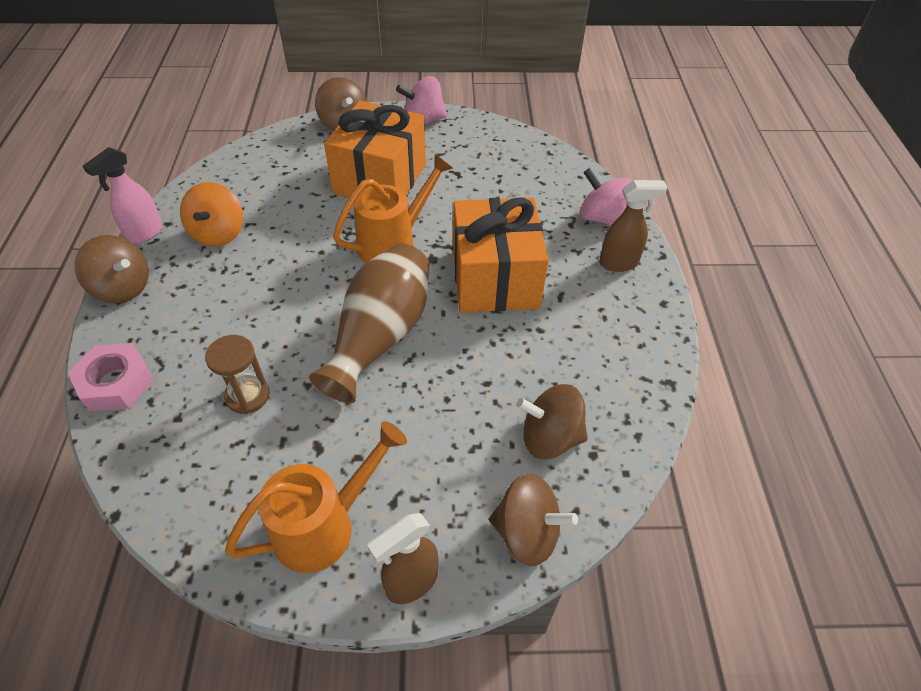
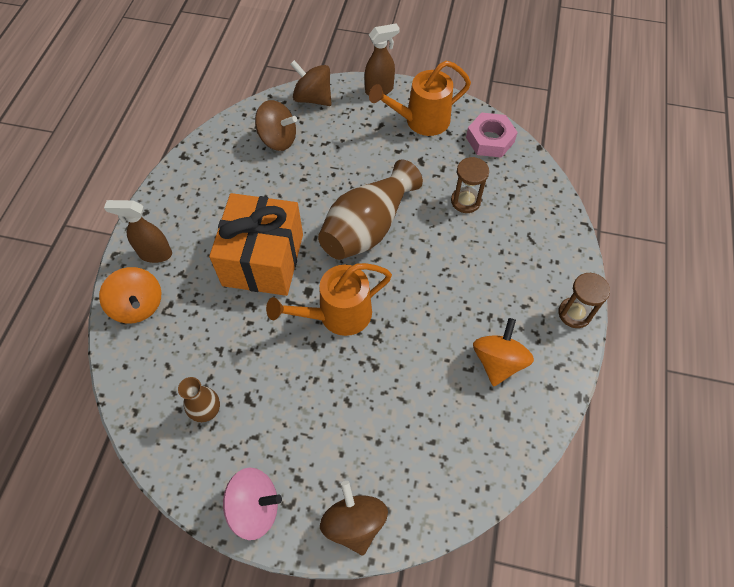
camera: 165 degrees left, 10 degrees up
pink nut [68,343,154,412] -> pink nut moved to [466,113,518,158]
brown spinning top [74,235,149,303] -> brown hourglass [558,273,610,328]
pink spray bottle [83,147,163,244] -> none
orange gift [324,100,426,198] -> none
pink spinning top [579,168,633,225] -> orange spinning top [99,267,161,324]
none -> brown vase [178,377,220,422]

